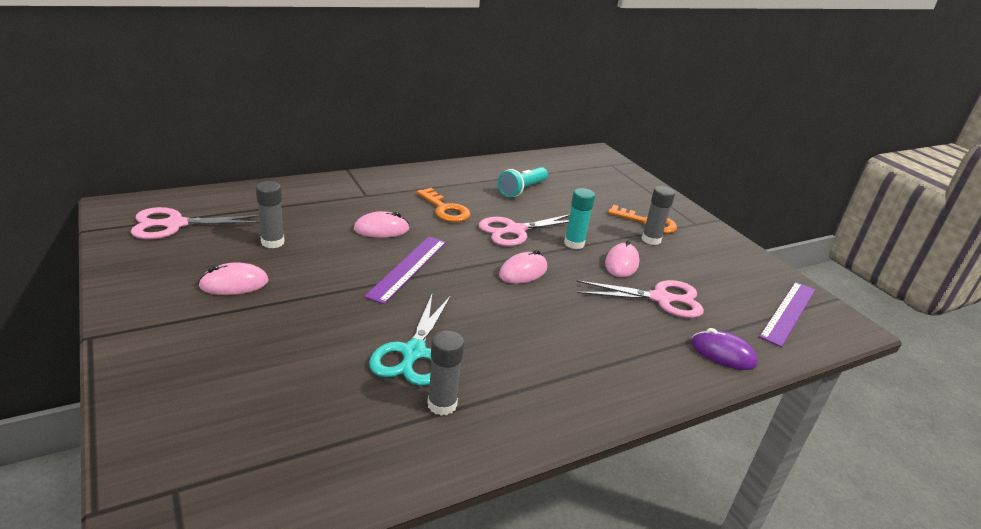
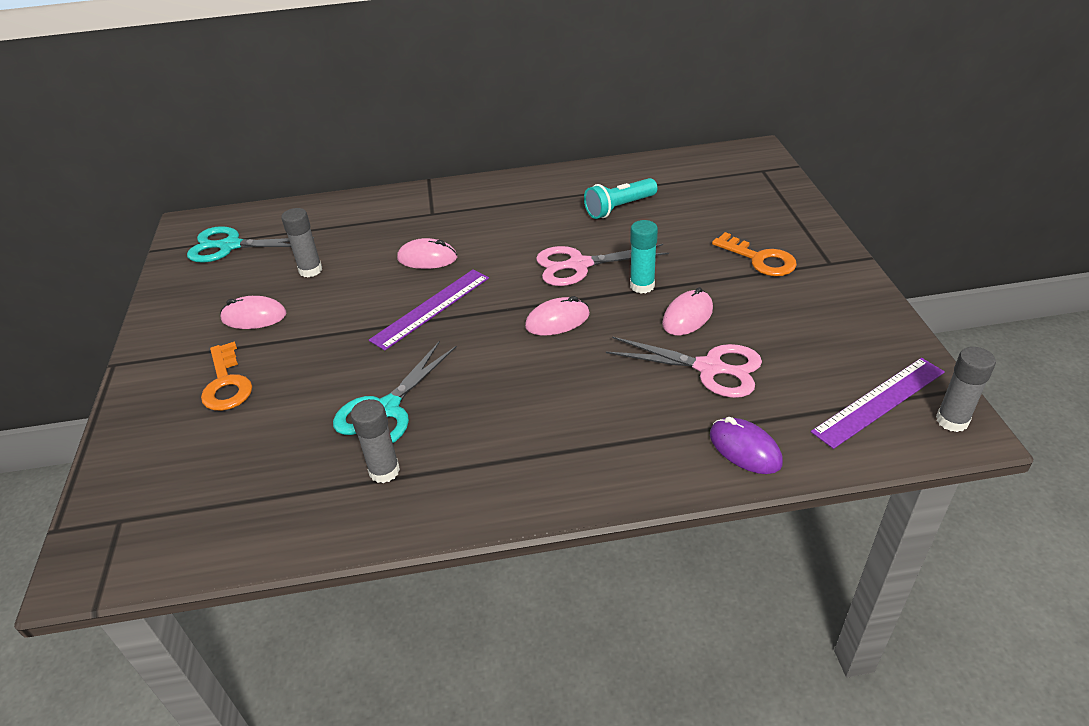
camera: 25 degrees right, 10 degrees up
pink scissors [131,207,260,239] -> turquoise scissors [187,226,314,263]
orange key [416,188,470,222] -> orange key moved to [201,341,252,411]
grey glue stick [641,186,675,245] -> grey glue stick moved to [936,347,996,432]

